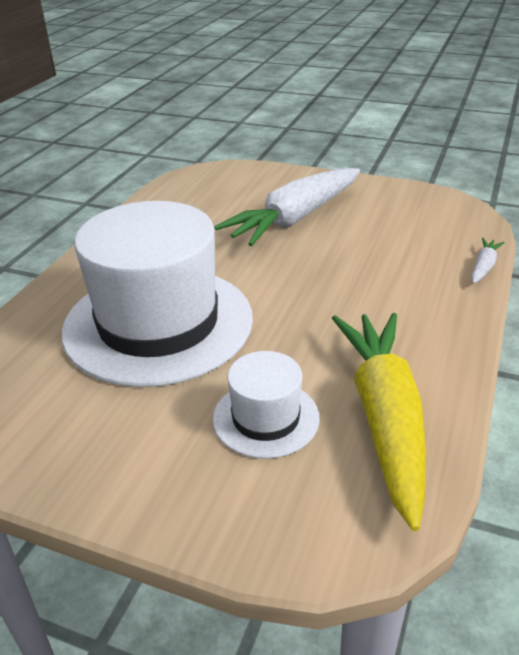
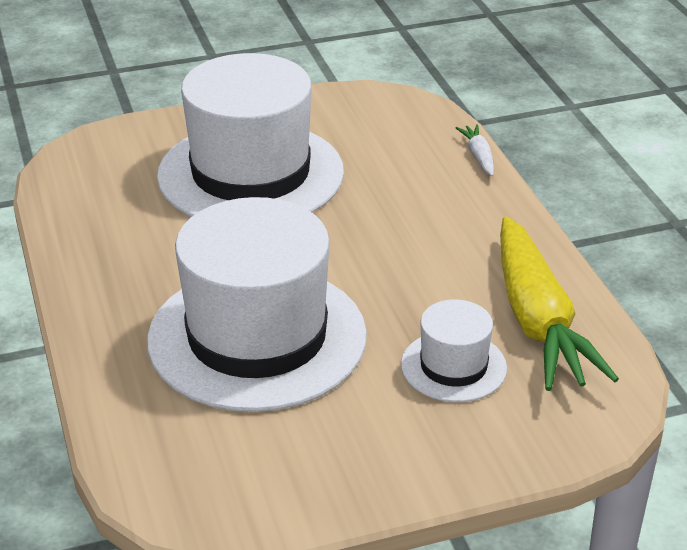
camera: 40 degrees left, 0 degrees up
white carrot [214,168,360,246] -> white hat [157,53,344,217]
yellow carrot [332,313,426,531] -> yellow carrot turned 150 degrees counterclockwise [500,216,619,391]

